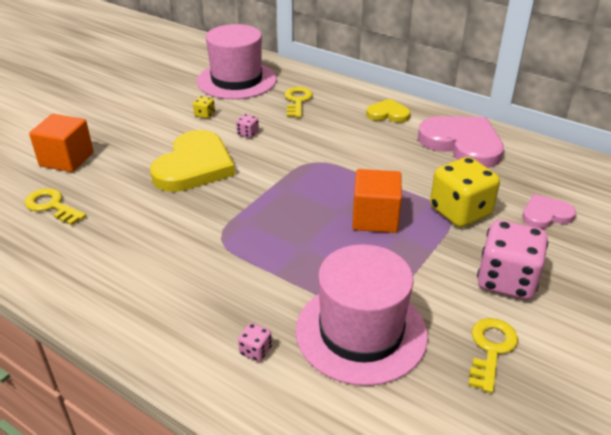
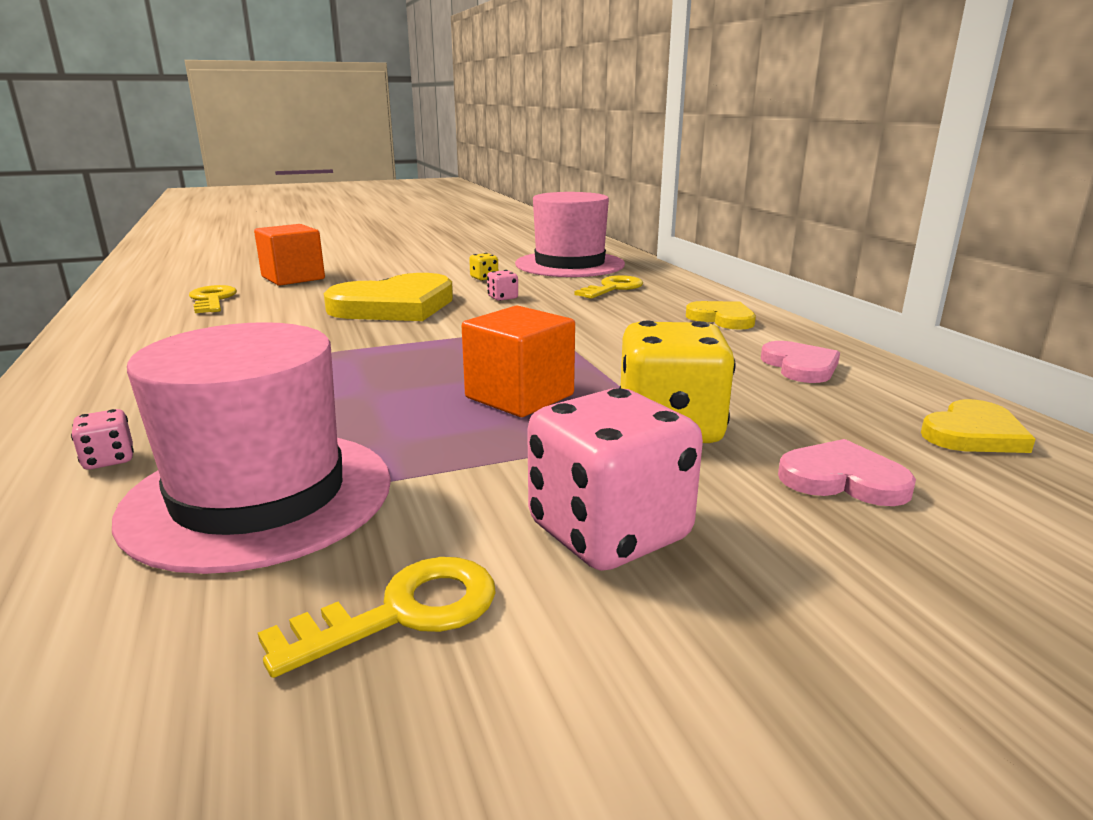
camera: 35 degrees right, 15 degrees down
pink heart [418,116,504,168] -> pink heart [761,341,840,383], size x0.52
none -> yellow heart [921,399,1036,453]

